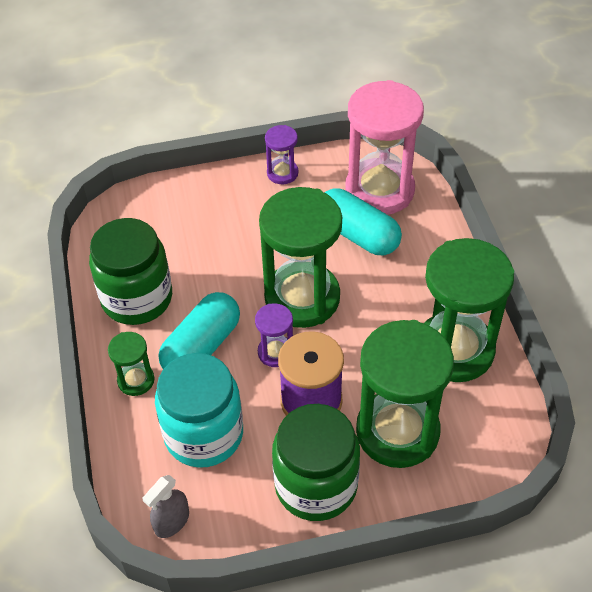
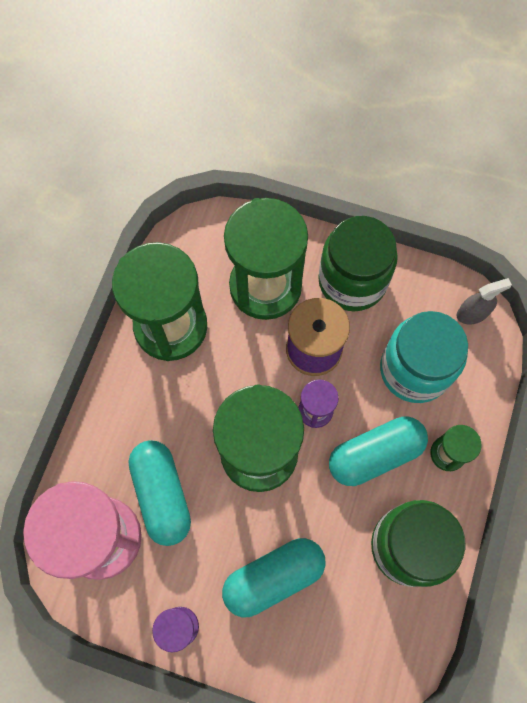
camera: 150 degrees left, 20 degrees up
none -> turquoise capsule [222,538,325,617]

